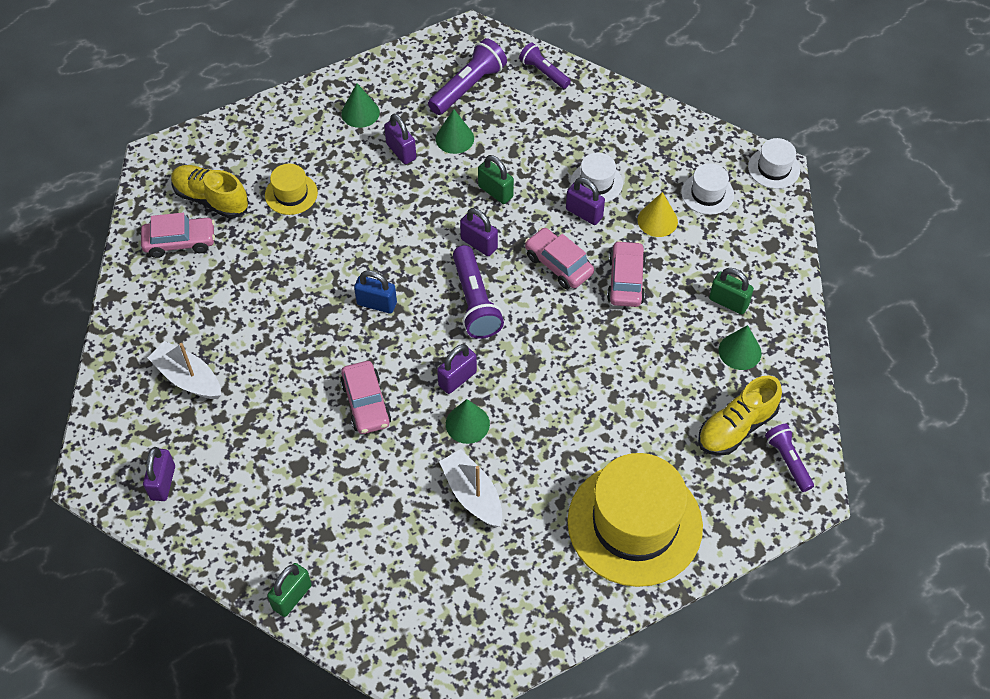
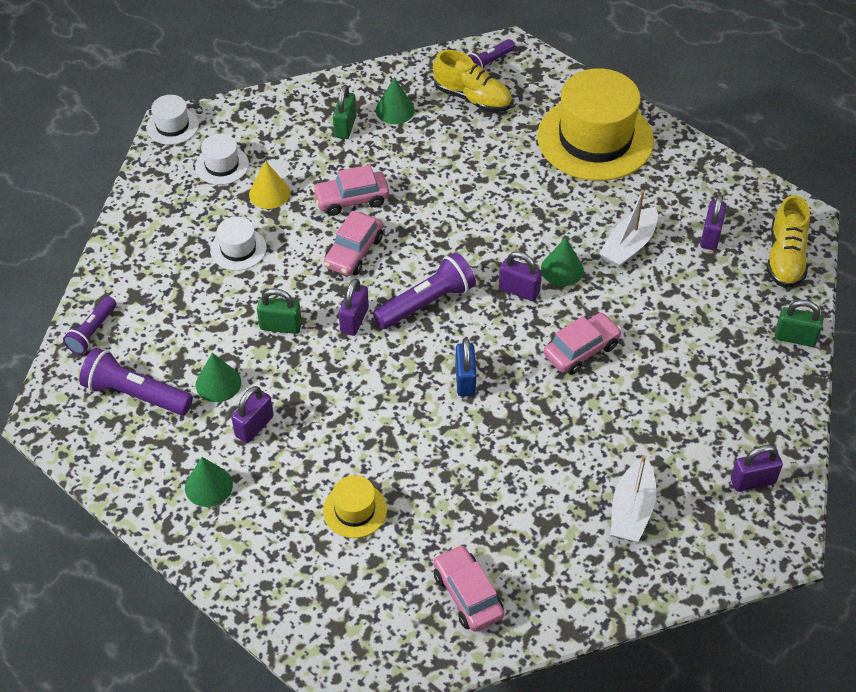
camera: 110 degrees left, 5 degrees down
yellow shoe [171,165,249,218] -> yellow shoe moved to [767,195,810,288]
green padlock [478,155,514,204] -> green padlock turned 75 degrees clockwise [257,288,302,334]
purple padlock [566,177,605,225] -> purple padlock moved to [700,194,727,250]

